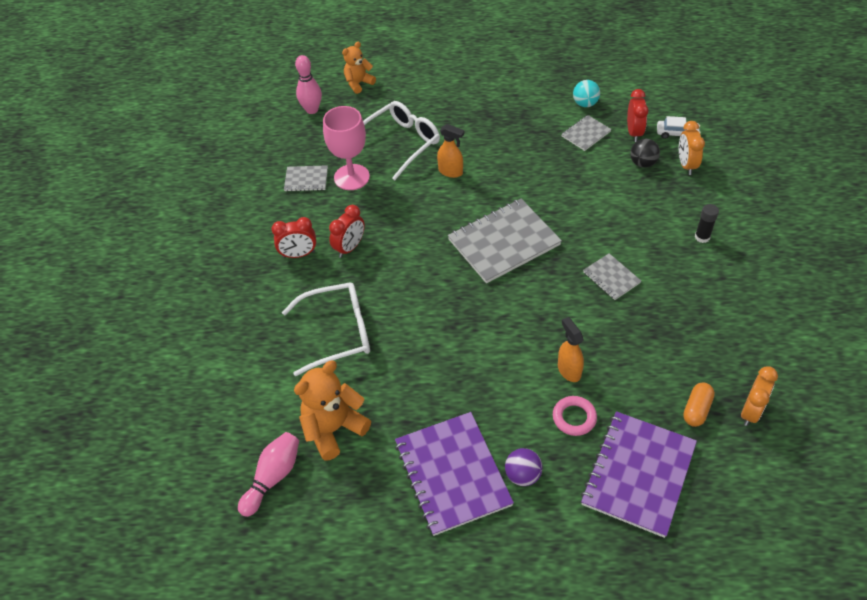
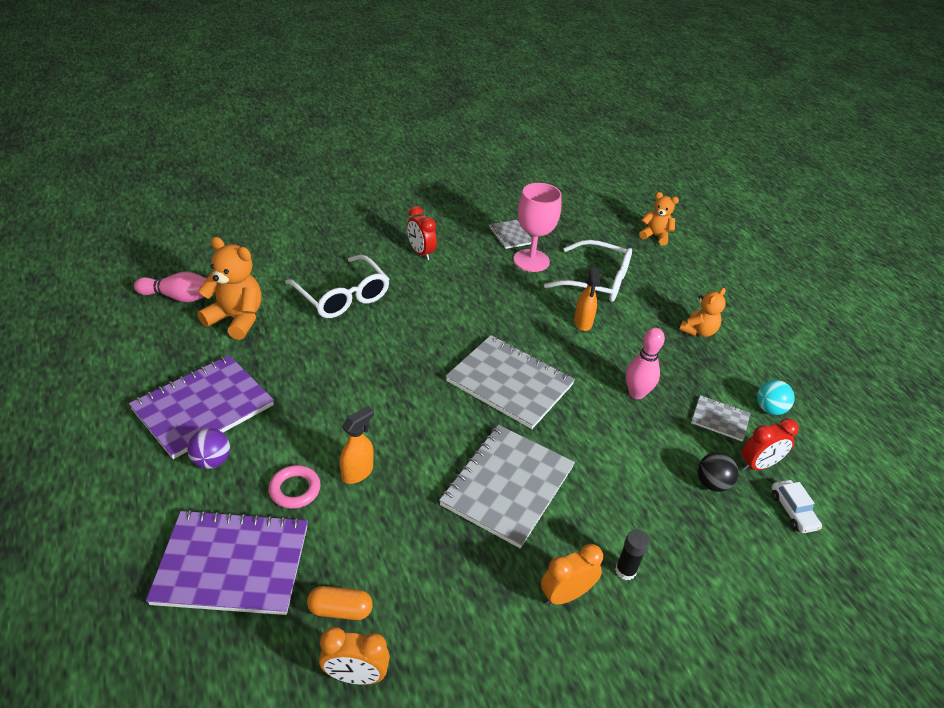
camera: 60 degrees right, 10 degrees down
pink bowling pin [295,55,322,114] -> pink bowling pin moved to [626,328,665,399]
red clock [329,205,365,258] -> none
grey notebook [583,253,641,300] -> grey notebook [439,425,575,548], size x2.03
orange clock [679,121,705,175] -> orange clock moved to [541,544,603,605]
none -> orange teddy bear [679,288,726,337]

